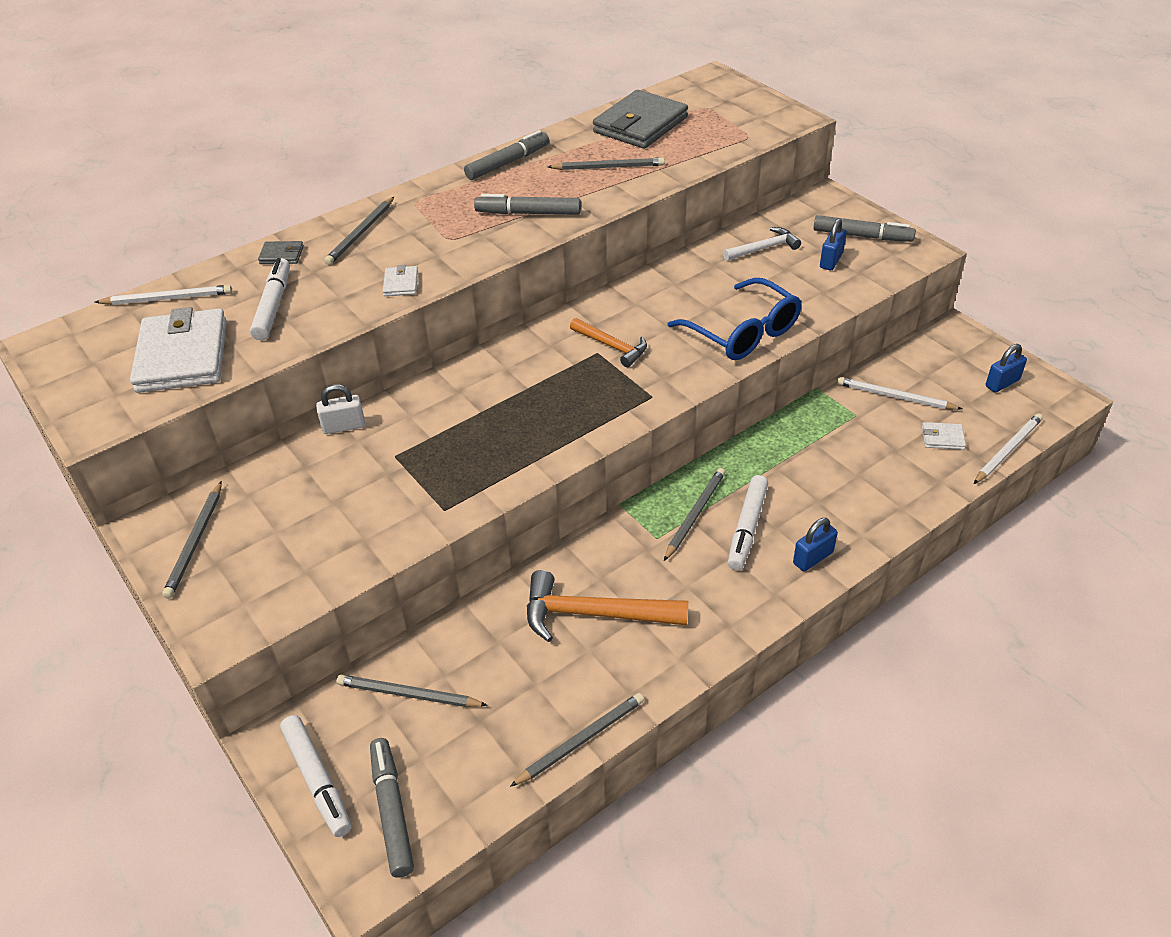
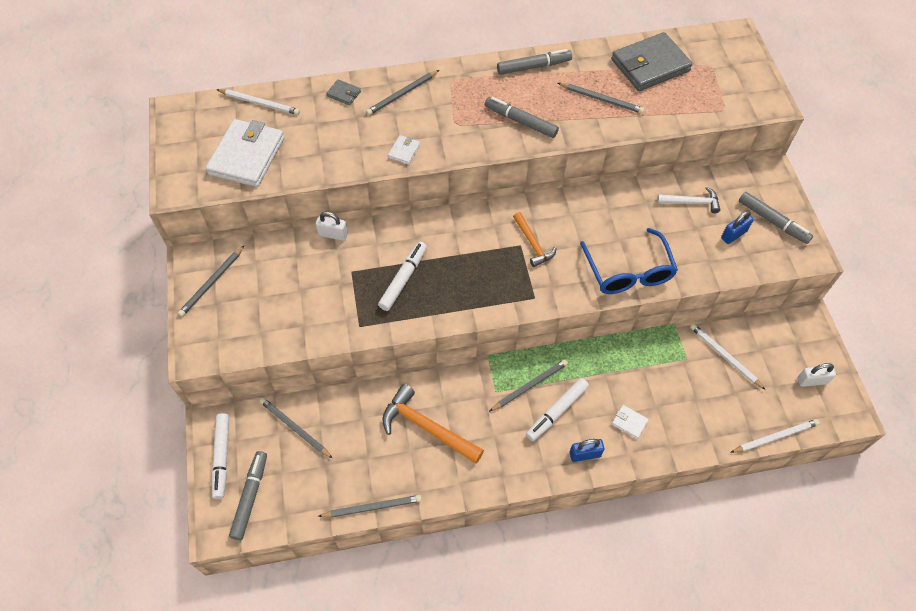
camera: 25 degrees right, 15 degrees up
white marker [250,258,290,340] -> white marker moved to [378,242,427,311]
white wallet [922,422,966,450] -> white wallet moved to [612,405,649,439]
blue padlock [986,344,1027,393] -> white padlock [797,363,836,387]

